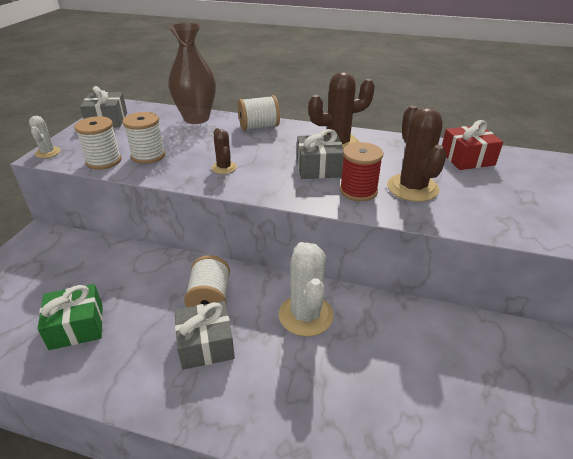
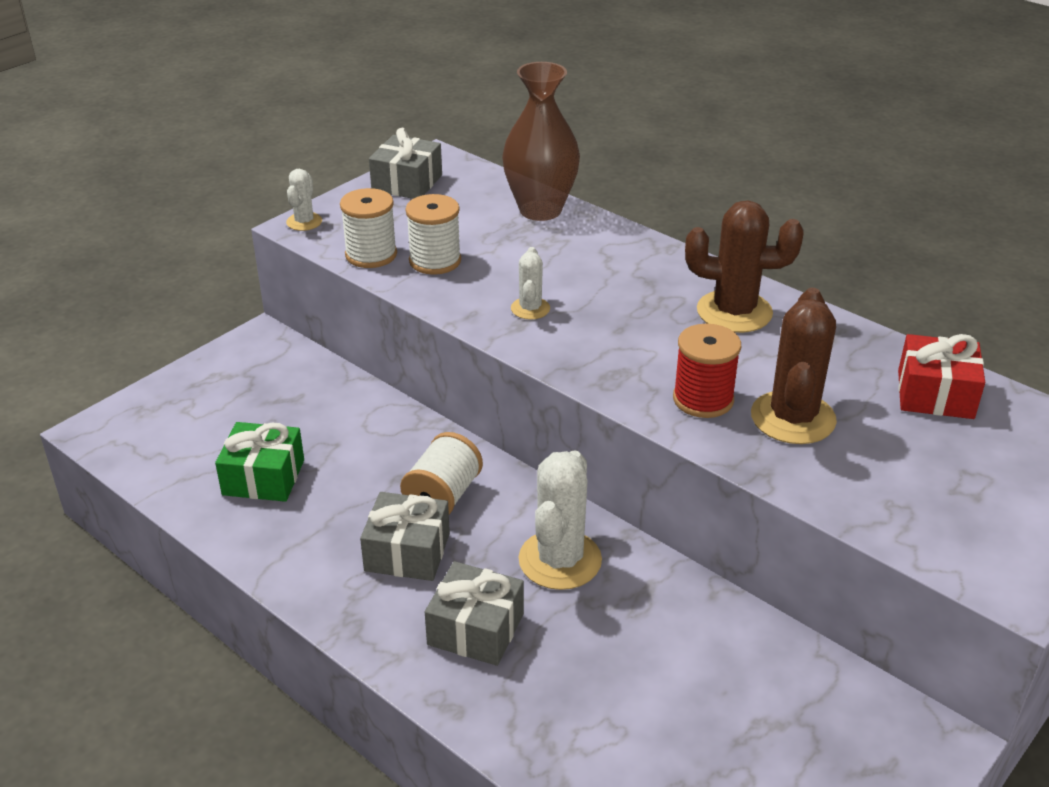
camera: 25 degrees right, 0 degrees up
brown cactus [212,128,237,174] -> white cactus [511,247,550,320]
white spool [238,95,280,131] -> none
grey gift [297,129,344,179] -> grey gift moved to [425,561,524,666]

